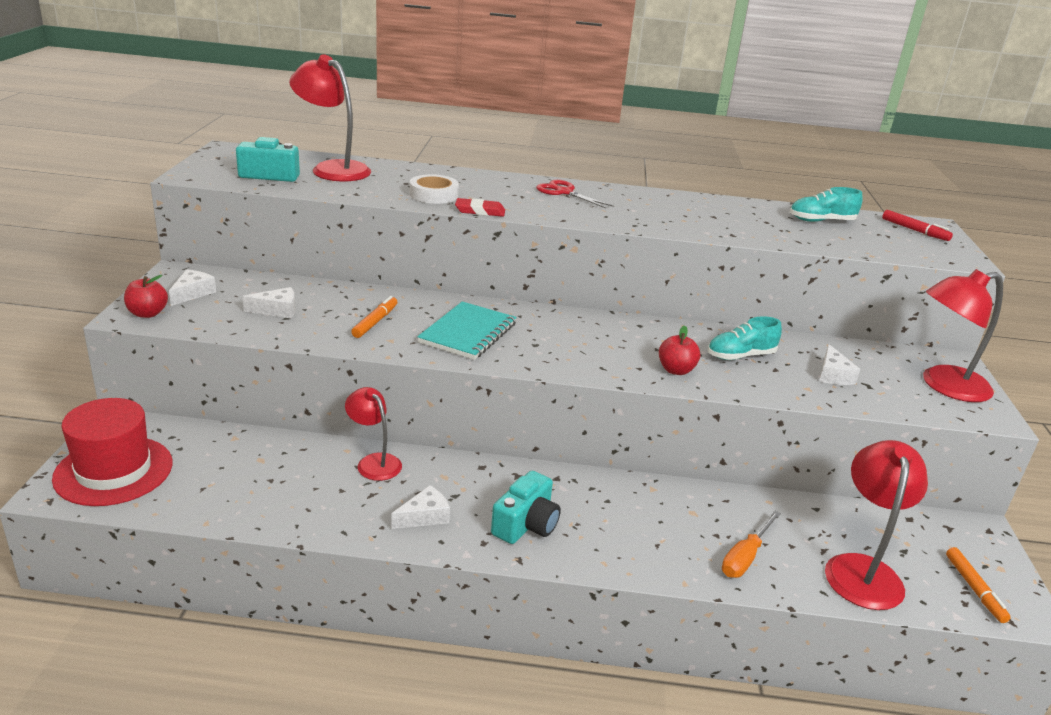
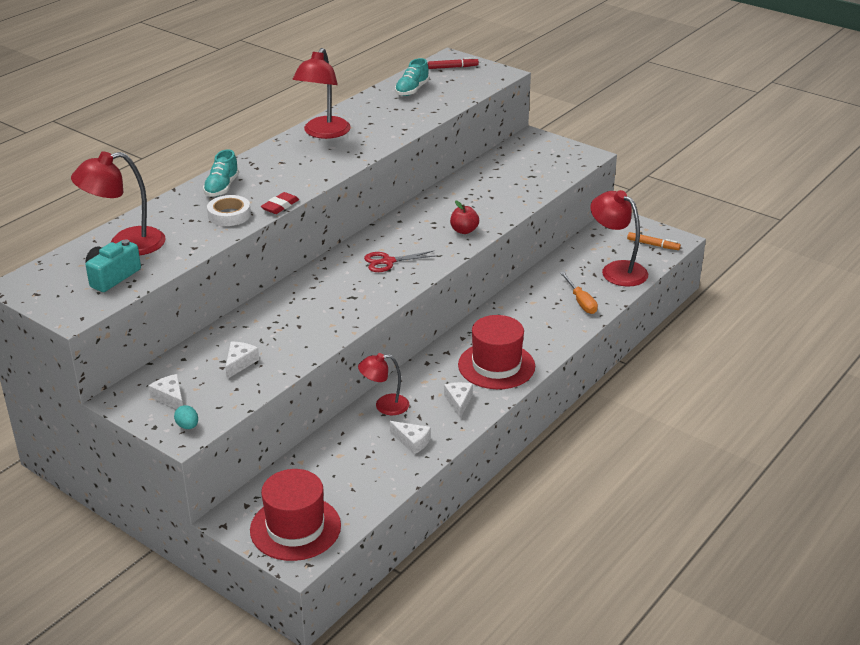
camera: 55 degrees left, 5 degrees up
red apple [124,275,168,318] -> turquoise egg [174,405,198,429]
orange marker [351,296,397,338] -> none
turquoise notebook [417,301,517,360] -> none
turquoise camera [491,471,561,544] -> red hat [458,315,535,389]
red scissors [536,180,614,208] -> red scissors moved to [364,251,437,272]
turquoise shoe [707,316,782,360] -> turquoise shoe moved to [203,149,239,197]
white cheese [819,344,860,385] -> white cheese moved to [390,421,431,454]
red lamp [923,269,1003,402] -> red lamp moved to [293,48,351,139]

